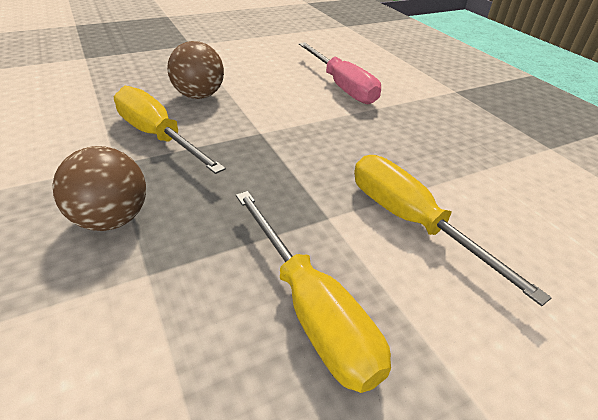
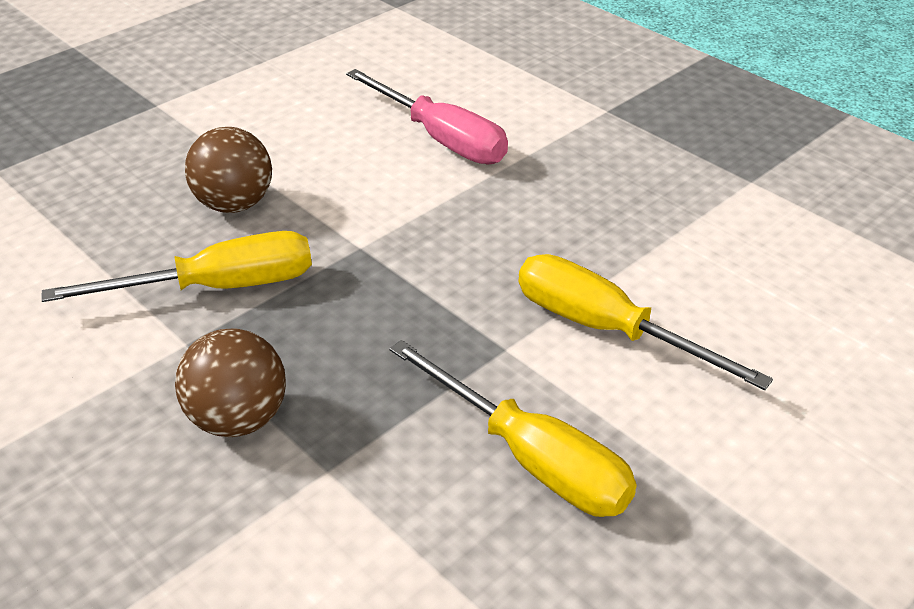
camera: 15 degrees left, 0 degrees up
yellow screwdriver [114,86,226,174] -> yellow screwdriver turned 135 degrees clockwise [41,231,312,302]

